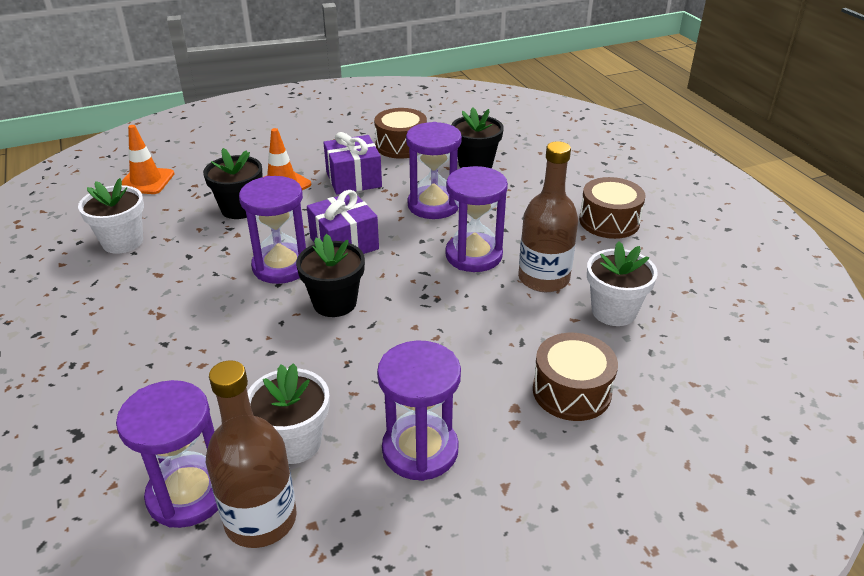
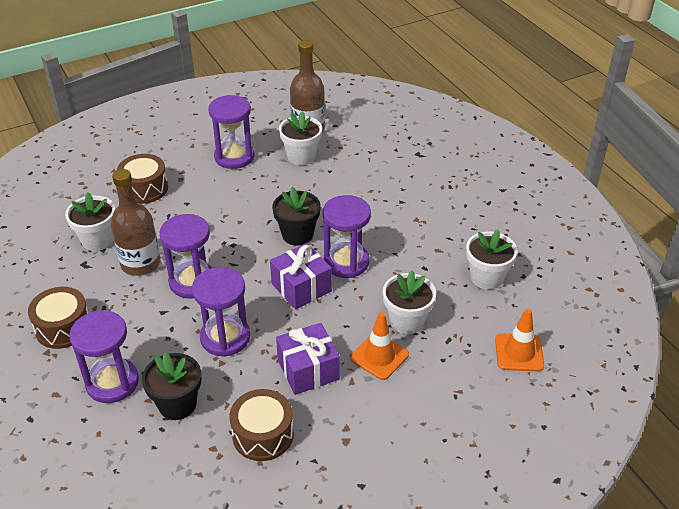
camera: 175 degrees right, 5 degrees up
purple hourglass [116,380,218,528] -> purple hourglass moved to [69,310,139,403]
black flower pot [203,148,263,219] -> white flower pot [383,270,436,334]

